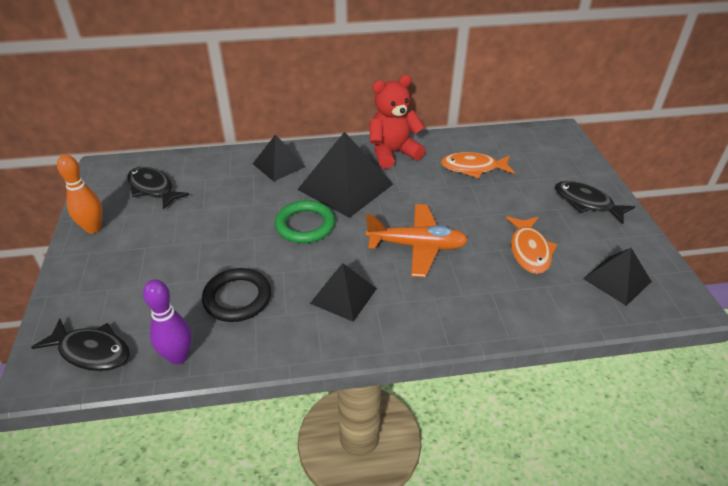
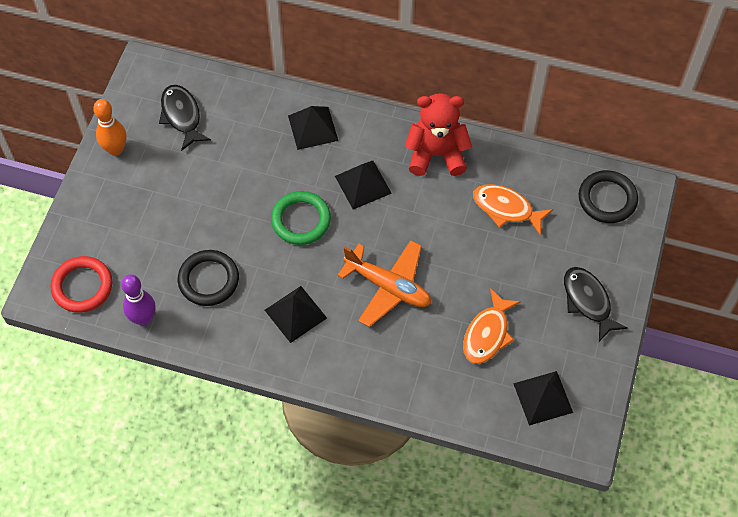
camera: 25 degrees right, 20 degrees up
black fish [31,318,130,371] -> red ring [50,256,112,313]
black pyramid [297,132,393,218] -> black pyramid [335,161,392,210], size x0.59
none -> black ring [579,170,638,223]

